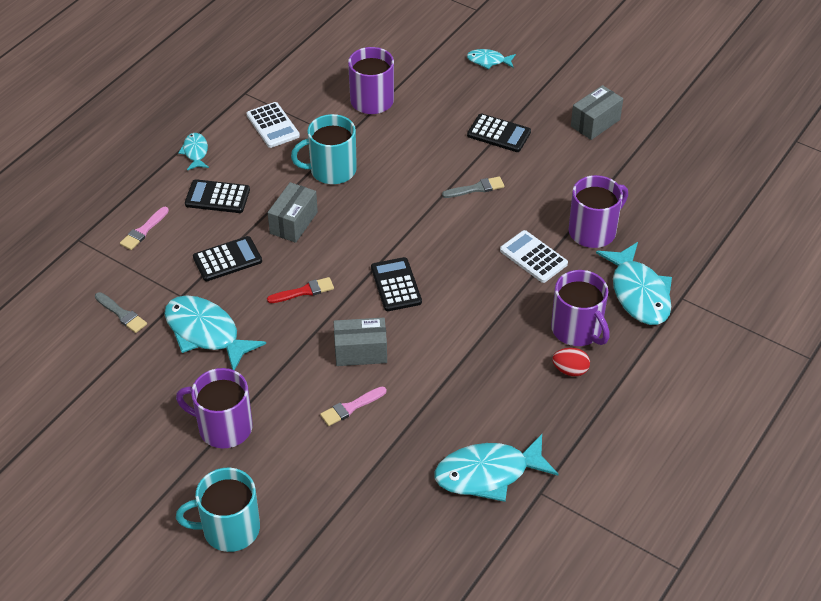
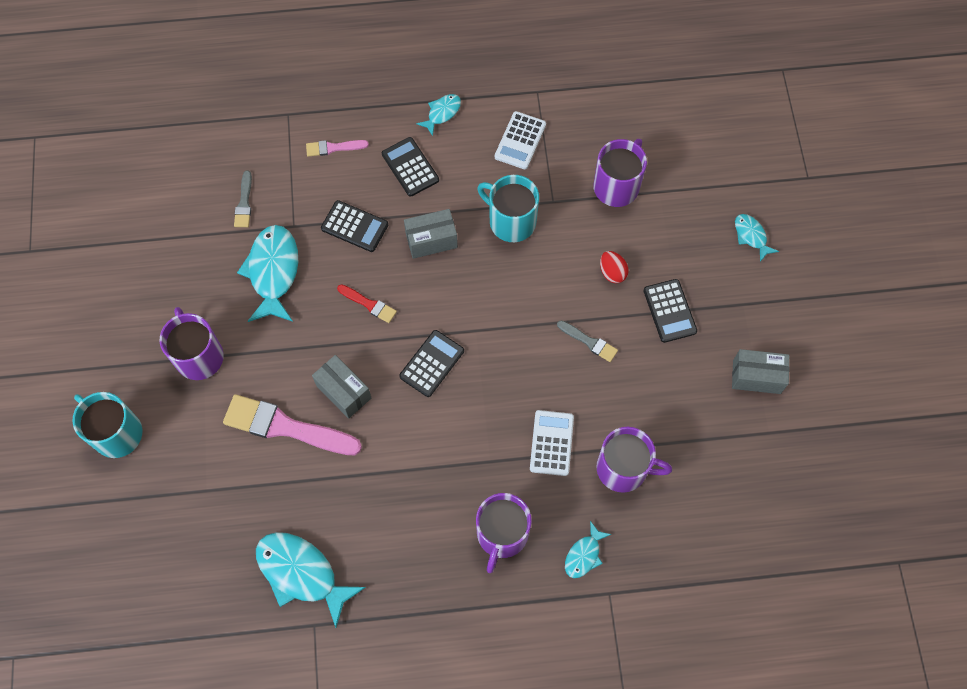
camera: 50 degrees right, 20 degrees up
pink brush [320,387,386,426] -> pink brush [223,394,362,455], size x2.05
red egg [552,348,590,376] -> red egg moved to [600,251,629,283]
turquoise fish [596,242,672,325] -> turquoise fish [565,521,611,578], size x0.52

